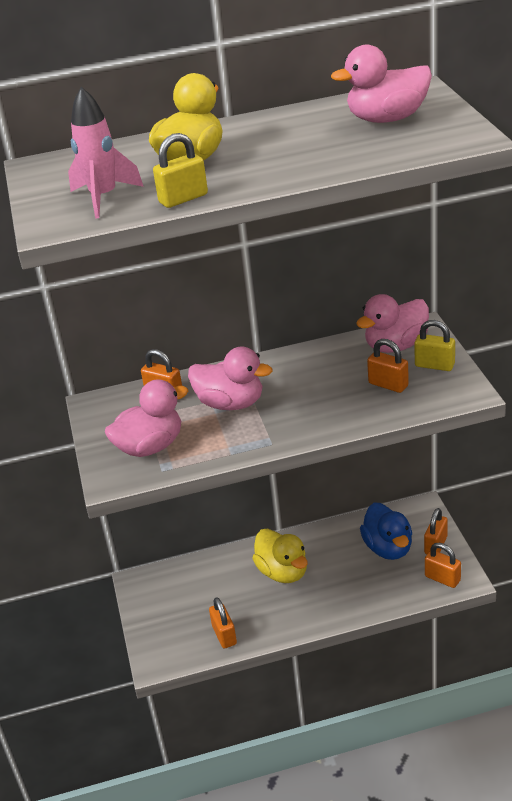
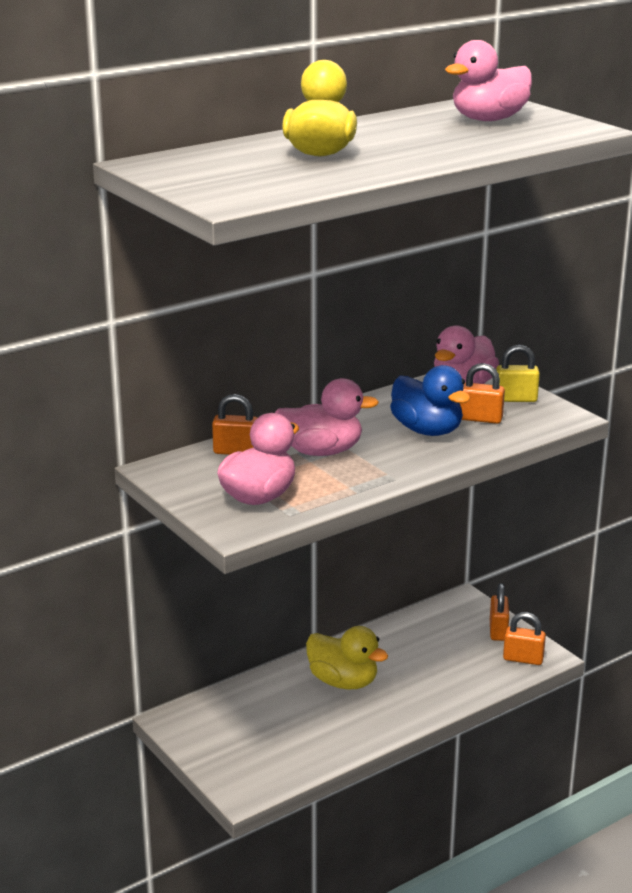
camera: 25 degrees left, 10 degrees down
pink rocket [68,87,144,218] -> none
yellow padlock [153,133,208,208] -> none
orange padlock [209,597,237,649] -> none
blue duck [360,502,412,560] -> blue duck moved to [390,365,470,436]

